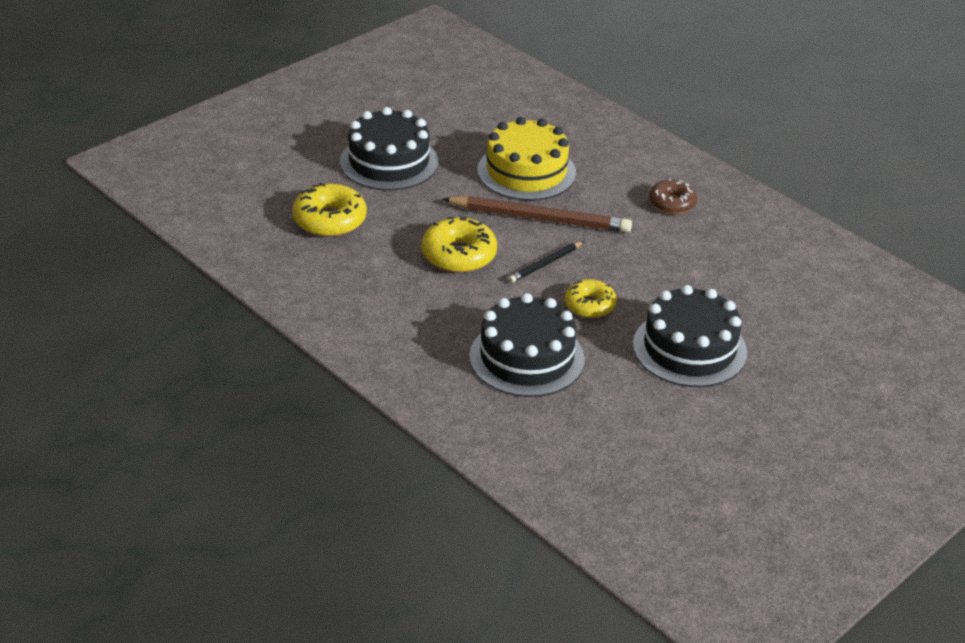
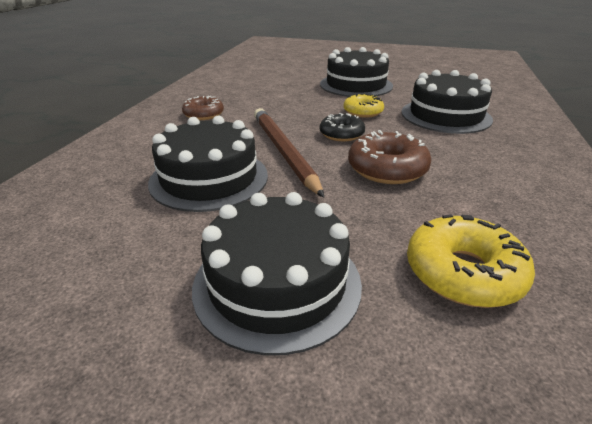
camera: 120 degrees left, 5 degrees down
yellow donut [421,217,497,273] -> brown donut [348,130,431,184]
yellow cake [477,117,576,201] -> black cake [148,116,268,212]
black pencil [509,241,584,283] -> black donut [320,113,365,141]

